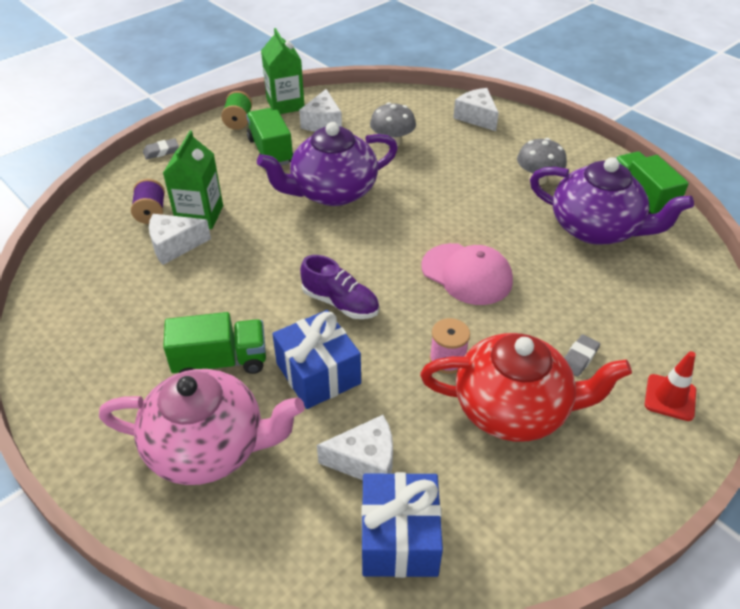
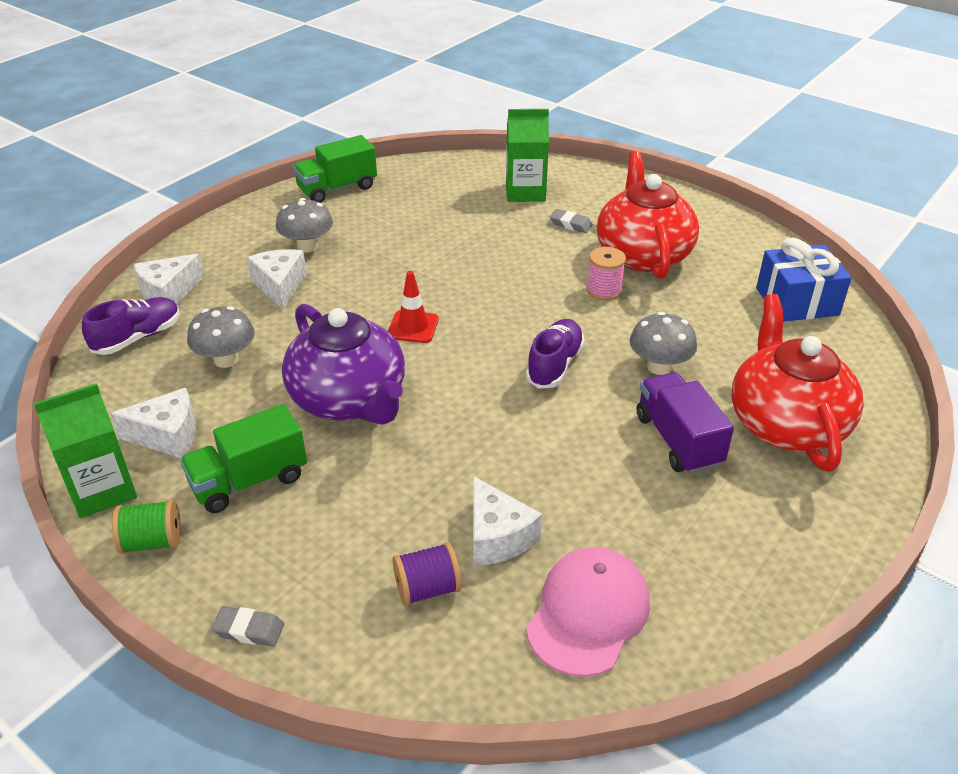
camera: 100 degrees left, 5 degrees down
pink teapot [99,369,305,485] -> red teapot [731,294,864,472]
grey eraser [143,138,179,159] -> grey eraser turned 45 degrees counterclockwise [211,606,284,647]
green carton [163,130,223,229] -> green carton moved to [506,109,549,202]
green truck [163,312,266,374] -> purple truck [637,372,734,474]
blue gift [272,310,361,409] -> grey mushroom [630,312,697,375]
white cheese [317,415,393,480] -> white cheese moved to [247,249,307,309]
pink cap [421,243,513,305] -> pink cap moved to [526,547,650,677]
purple teapot [530,157,694,245] -> none
red traffic cone [645,351,696,421] -> red traffic cone moved to [388,271,439,343]
none -> purple shoe [82,297,180,355]

